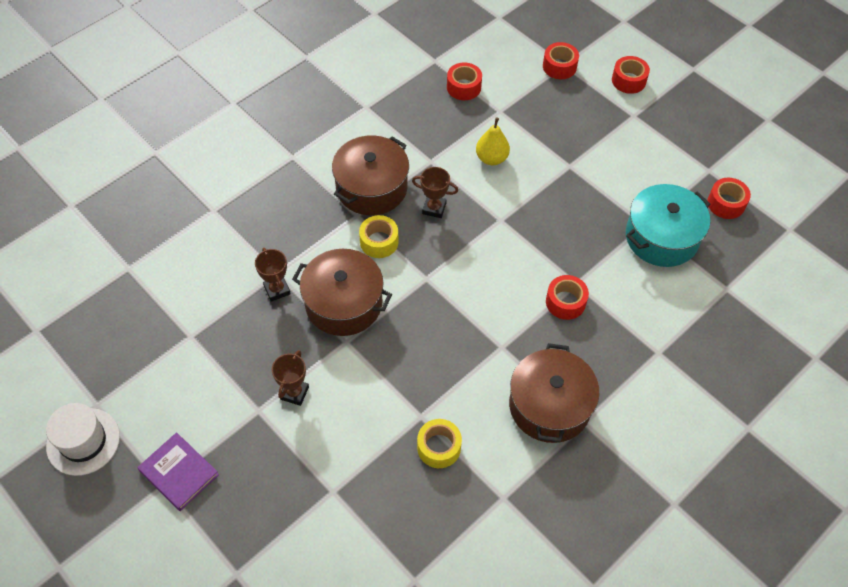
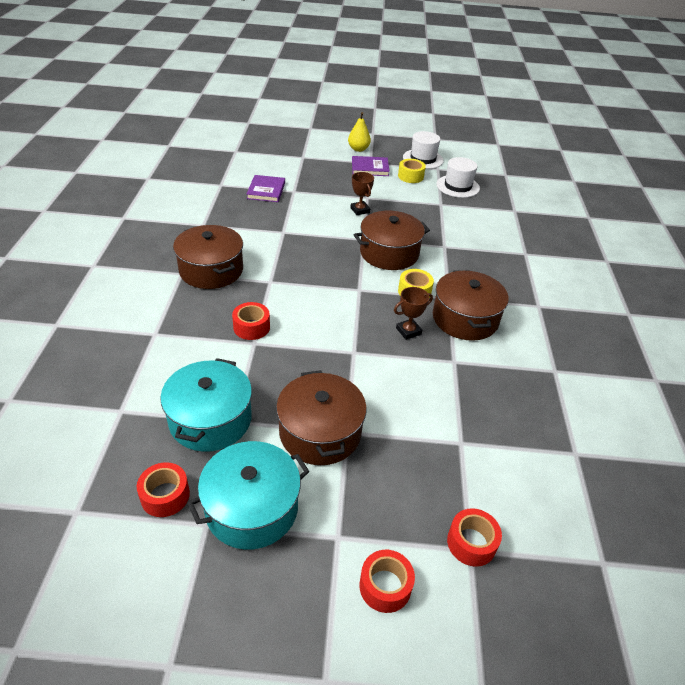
camera: 135 degrees right, 15 degrees down
brown trophy [255,248,291,302] -> none
yellow tape [417,419,462,468] -> yellow tape moved to [398,159,426,183]
red tape [447,62,482,100] -> none
yellow pear [476,117,510,165] -> yellow pear moved to [348,112,371,152]
none -> turquoise pot [187,441,309,550]
none -> purple book [247,175,285,202]
none -> brown pot [276,370,367,465]
none -> white hat [436,157,480,198]

